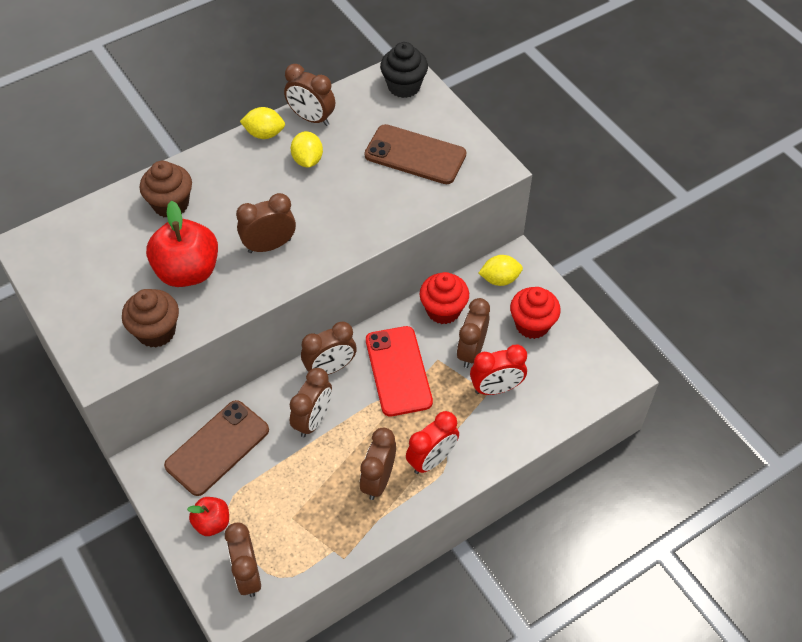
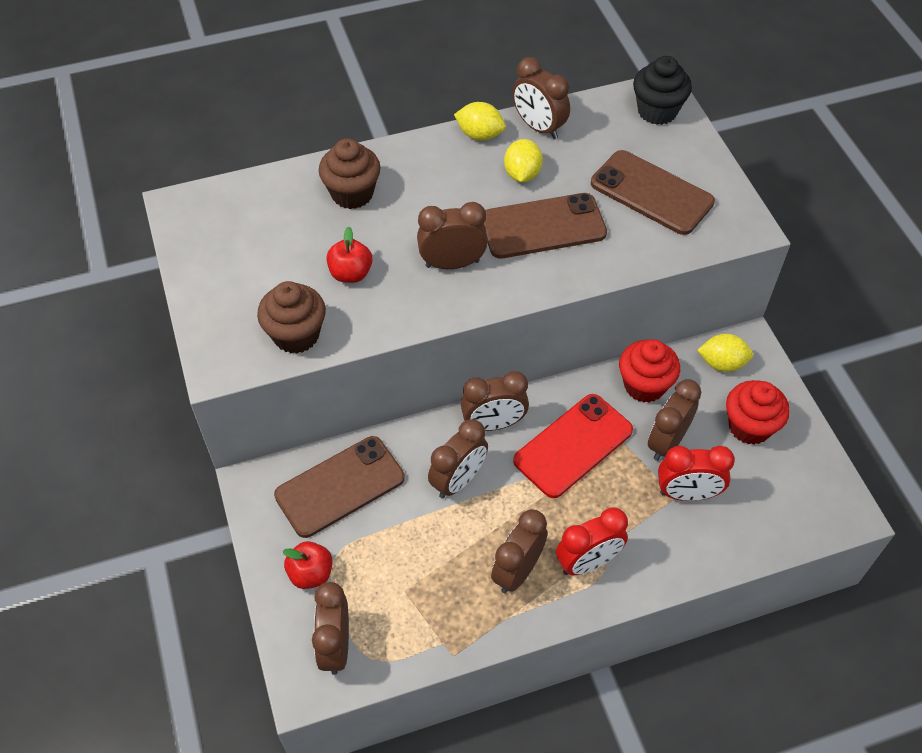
camera: 15 degrees right, 0 degrees up
red apple [146,201,218,287] -> red apple [326,227,372,283], size x0.55
red phone [366,326,433,416] -> red phone turned 45 degrees clockwise [513,394,633,498]
none -> brown phone [484,193,607,259]

